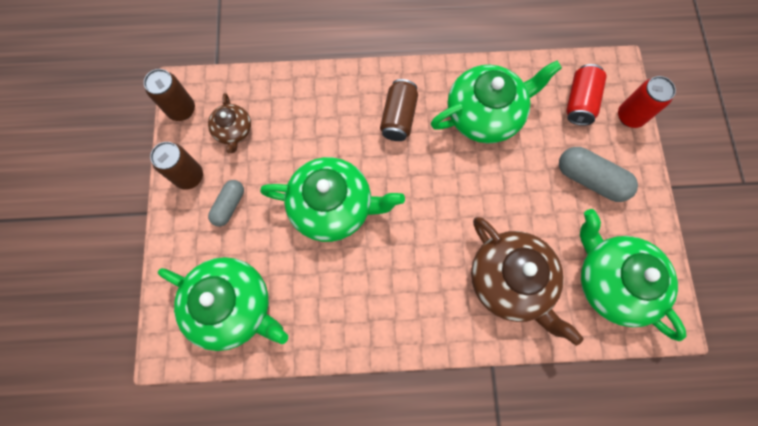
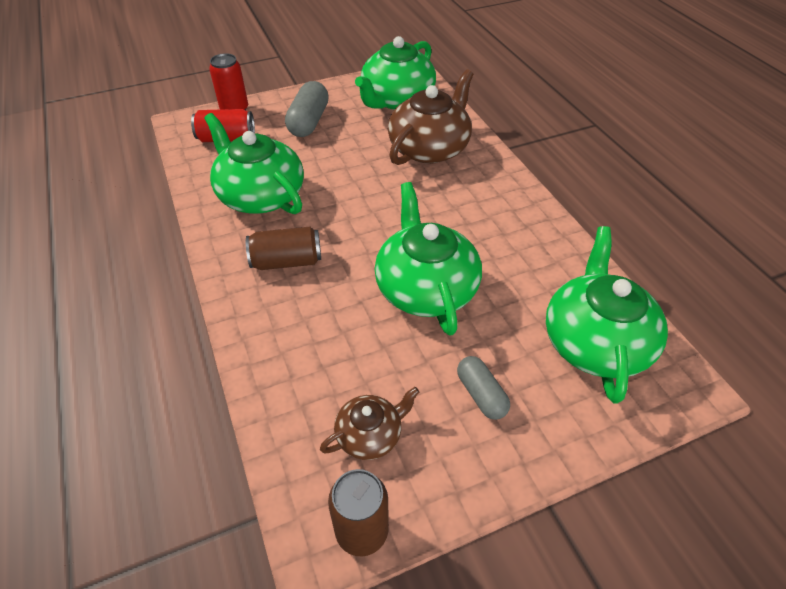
camera: 110 degrees left, 25 degrees down
brown can [150,142,203,190] -> none
grey capsule [208,180,244,226] -> grey capsule turned 60 degrees clockwise [457,356,510,420]

